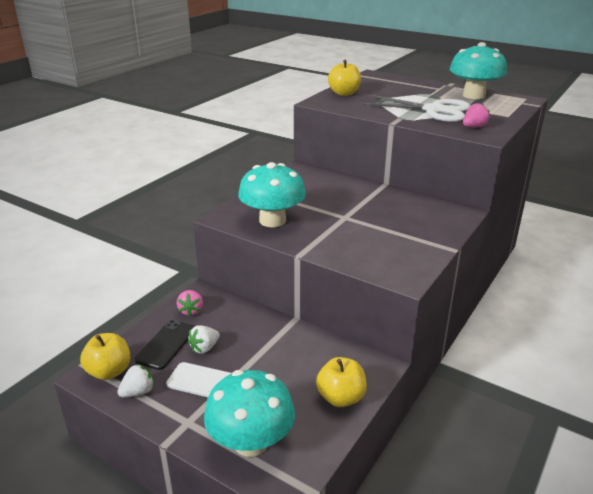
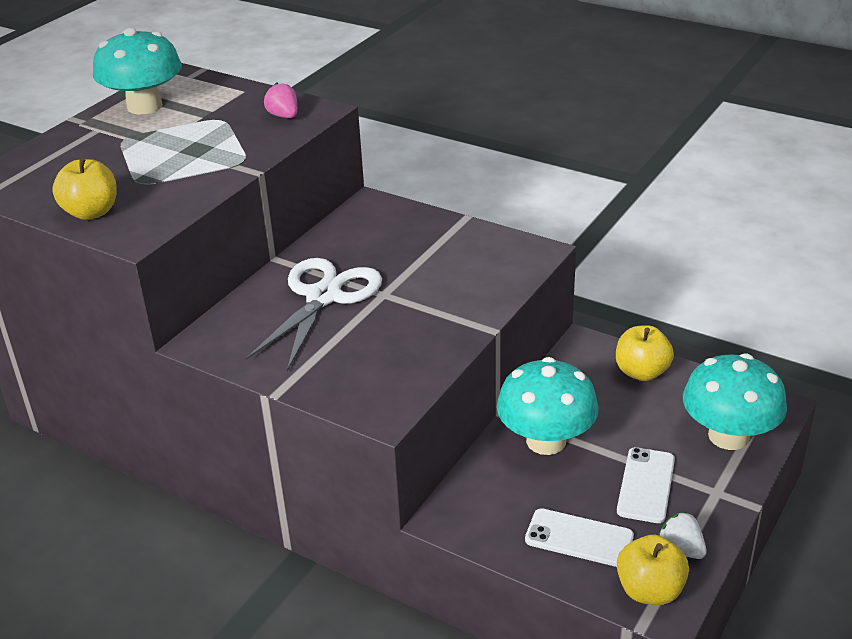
camera: 90 degrees left, 5 degrees up
black phone [135,320,195,370] -> white phone [525,508,634,567]
pink strawberry [176,290,203,316] -> none
white strawberry [188,325,220,354] -> none
turquoise mushroom [238,162,306,227] -> turquoise mushroom moved to [497,357,599,455]
white scissors [360,94,471,122] -> white scissors moved to [245,258,382,371]

